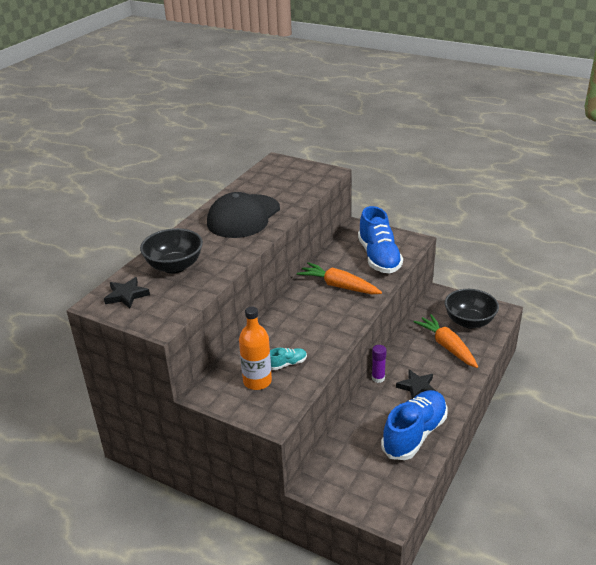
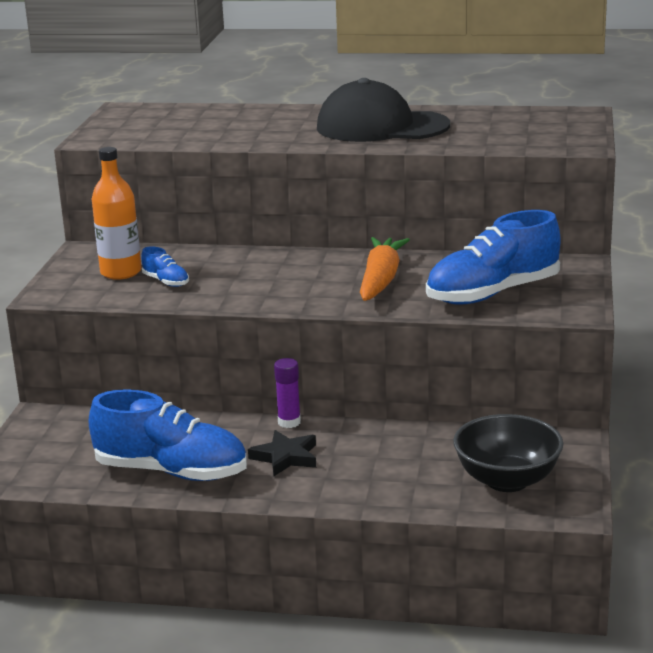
camera: 70 degrees right, 10 degrees down
black star [104,277,150,309] -> none
black bowl [140,228,203,274] -> none
turquoise shoe [270,348,307,370] -> blue shoe [141,246,189,287]
orange carrot [414,314,478,368] -> none

